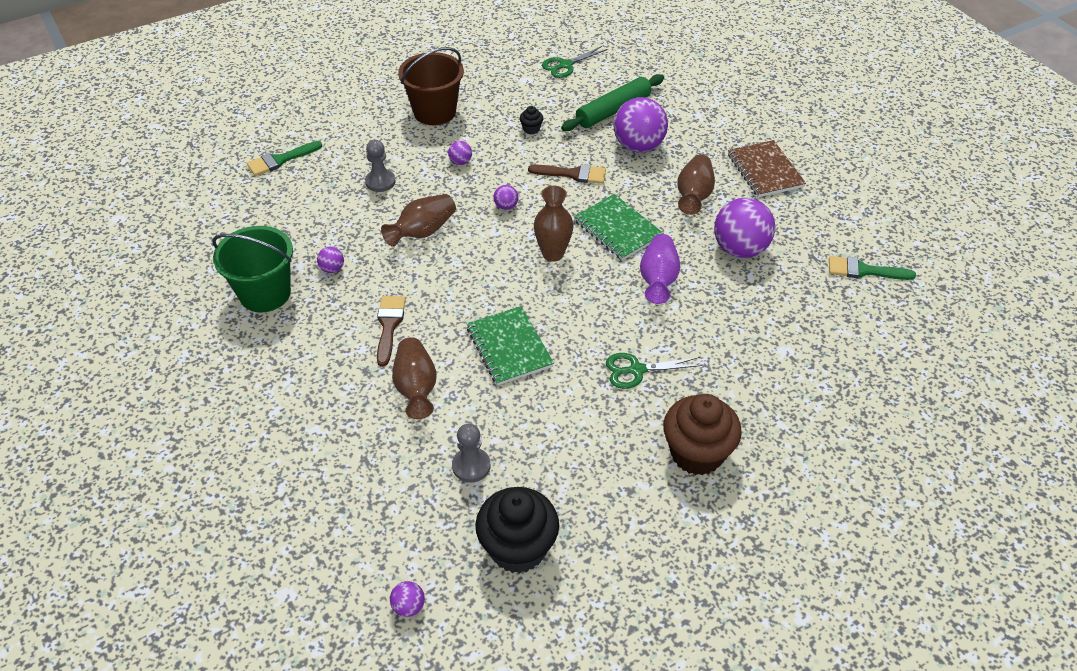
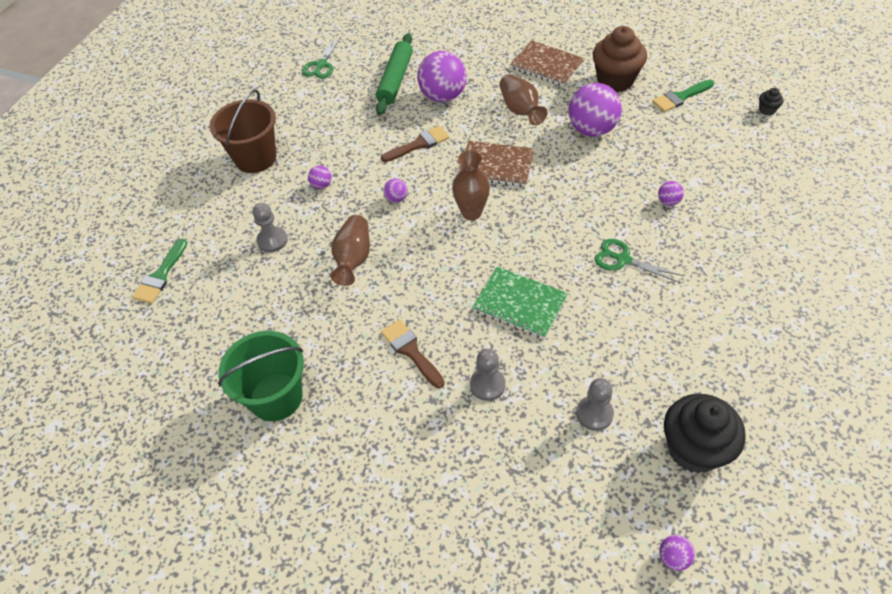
camera: 35 degrees left, 5 degrees up
purple ball [317,247,344,273] -> purple ball moved to [658,181,684,206]
brown vase [392,337,437,419] -> grey pawn [470,349,506,401]
black cupcake [520,106,543,134] -> black cupcake moved to [759,88,783,115]
green notebook [574,194,664,260] -> brown notebook [459,141,534,187]
green scissors [606,353,703,389] -> green scissors turned 75 degrees clockwise [595,239,683,283]
purple vase [640,234,680,304] -> none
brown cupcake [663,394,742,475] -> brown cupcake moved to [593,26,647,92]

